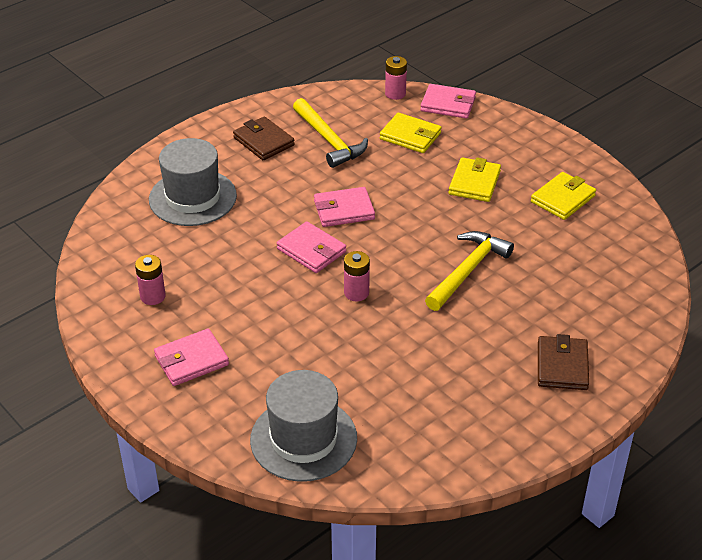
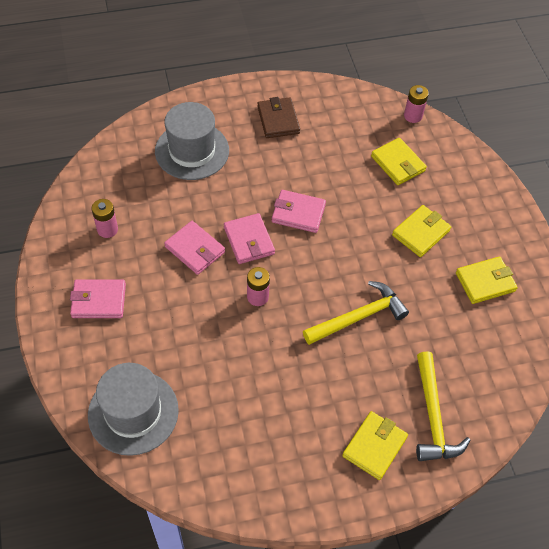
camera: 25 degrees right, 15 degrees up
yellow hammer [293,98,368,168] -> yellow hammer moved to [416,352,471,461]
pink wallet [420,84,476,119] -> pink wallet moved to [164,221,225,275]
brown wallet [538,334,589,390] -> yellow wallet [342,411,408,480]

